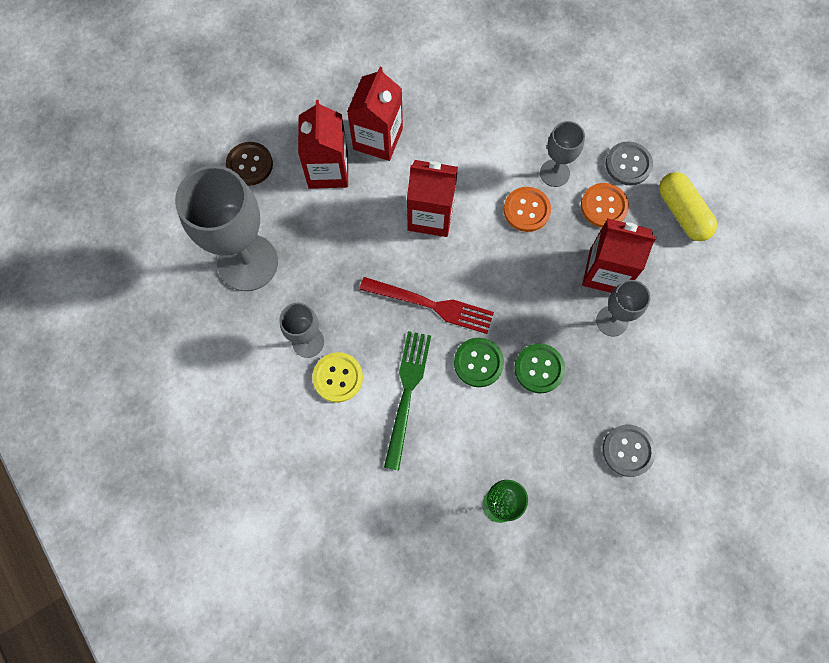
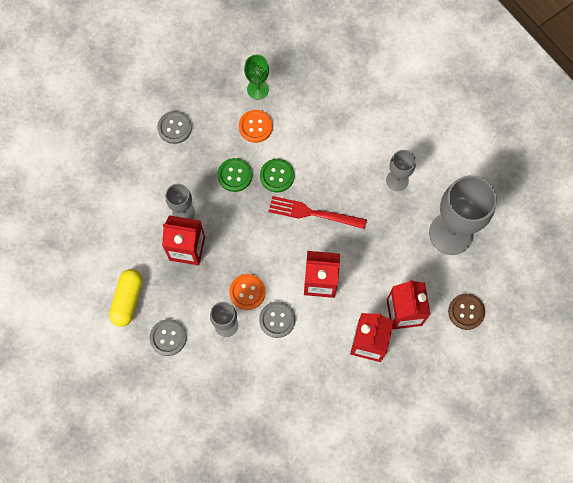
camera: 175 degrees right, 0 degrees up
yellow button [312,352,363,403] -> none
green fork [384,331,431,471] -> none
orange button [581,183,629,228] -> orange button moved to [239,110,273,143]
yellow capsule [659,172,717,241] -> yellow capsule turned 45 degrees clockwise [109,269,143,327]
none -> grey button [259,301,295,338]

